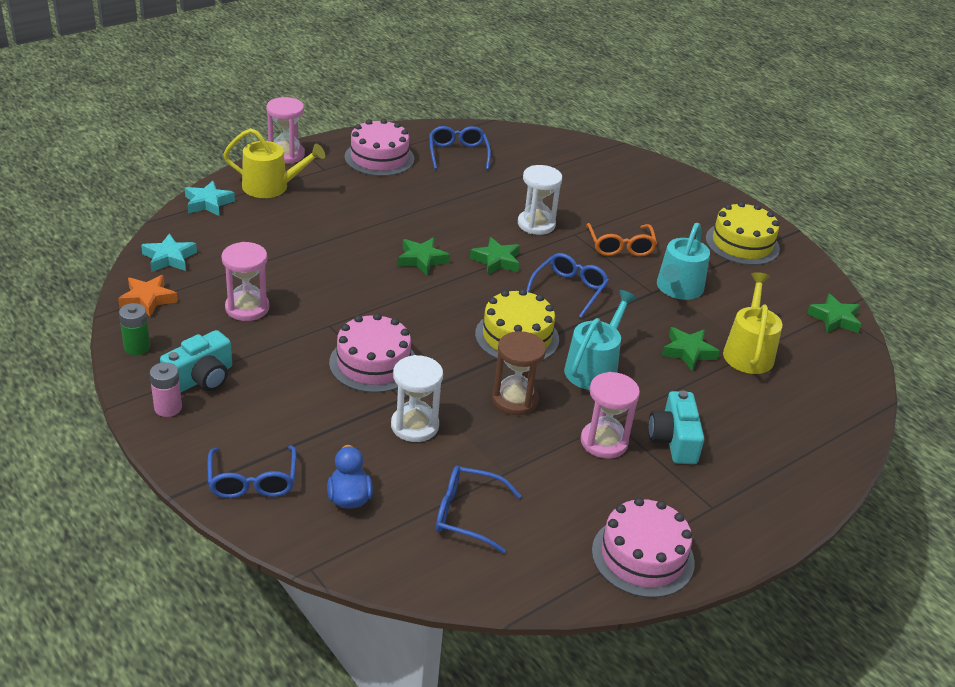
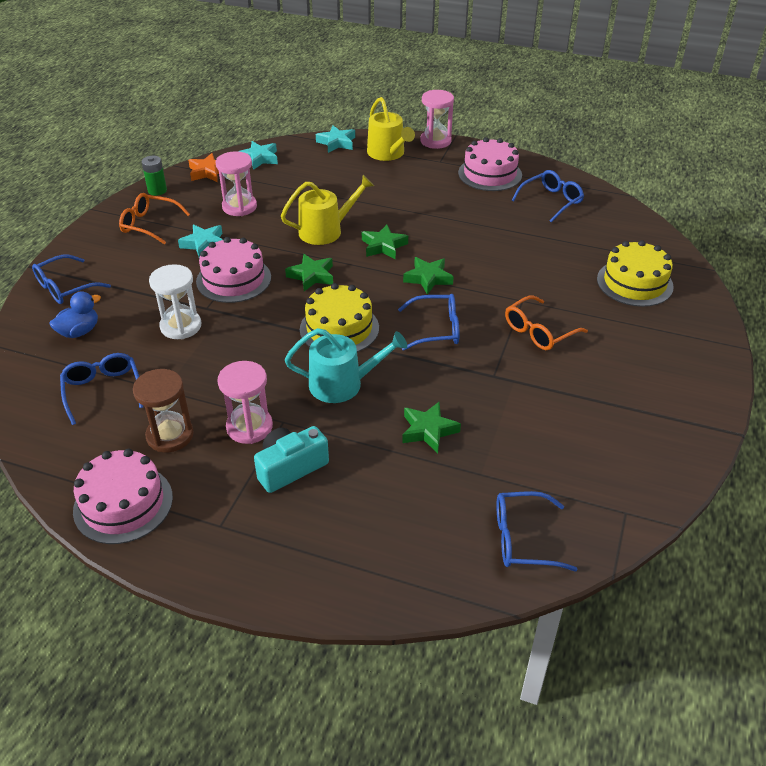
camera: 60 degrees right, 5 degrees up
pink battery [150,362,182,417] -> none
turquoise camera [160,330,232,392] -> orange glasses [119,193,190,244]
brown hourglass [492,331,546,415] -> brown hourglass moved to [133,369,194,452]
white hourglass [518,165,562,235] -> none
turquoise watering can [657,223,710,300] -> none
yellow cake [706,202,780,265] -> yellow cake moved to [597,240,674,307]
yellow watering can [723,272,783,374] -> yellow watering can moved to [281,175,374,245]
green star [807,294,862,333] -> green star moved to [285,254,333,291]
none -> turquoise star [178,224,223,258]
none -> blue glasses [496,491,577,571]

